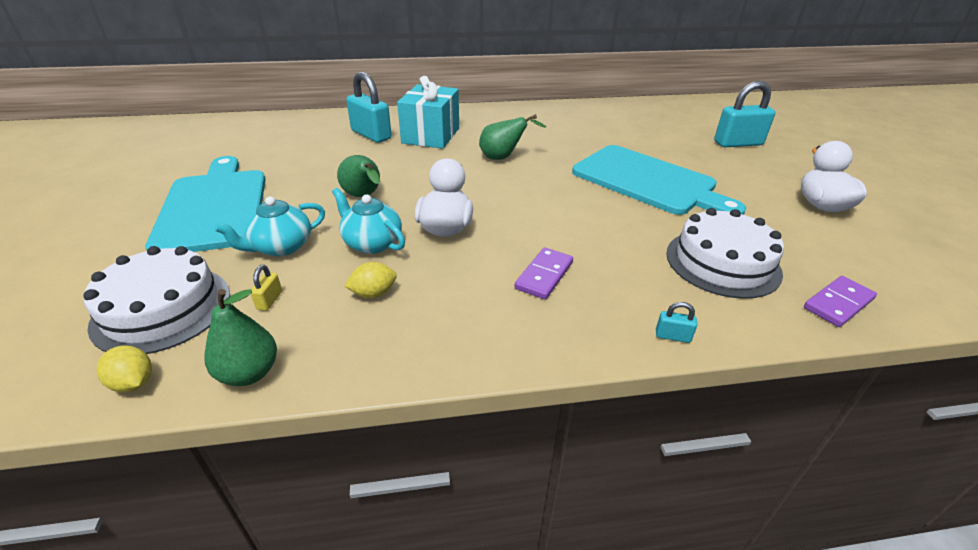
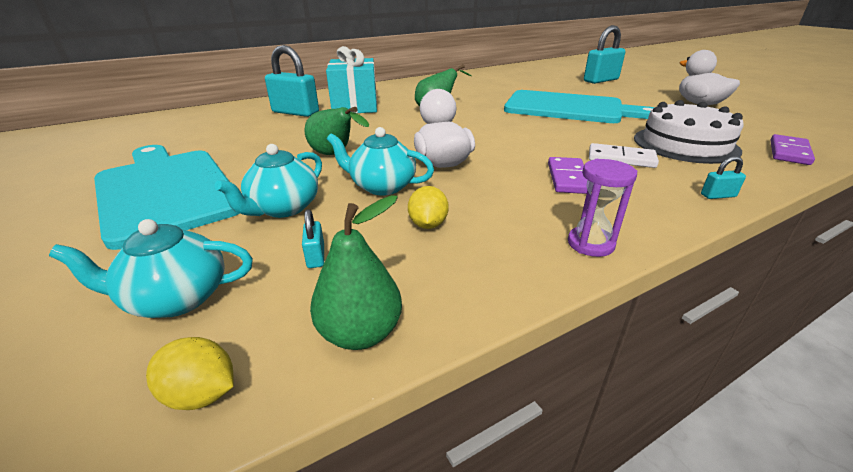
camera: 20 degrees left, 5 degrees down
white cake [83,246,230,354] -> turquoise teapot [49,219,253,318]
yellow padlock [251,265,282,311] -> turquoise padlock [302,209,324,268]
yellow lemon [344,262,397,298] -> yellow lemon turned 45 degrees counterclockwise [408,186,449,229]
none -> purple hourglass [568,159,638,257]
none -> white domino [589,143,659,168]

